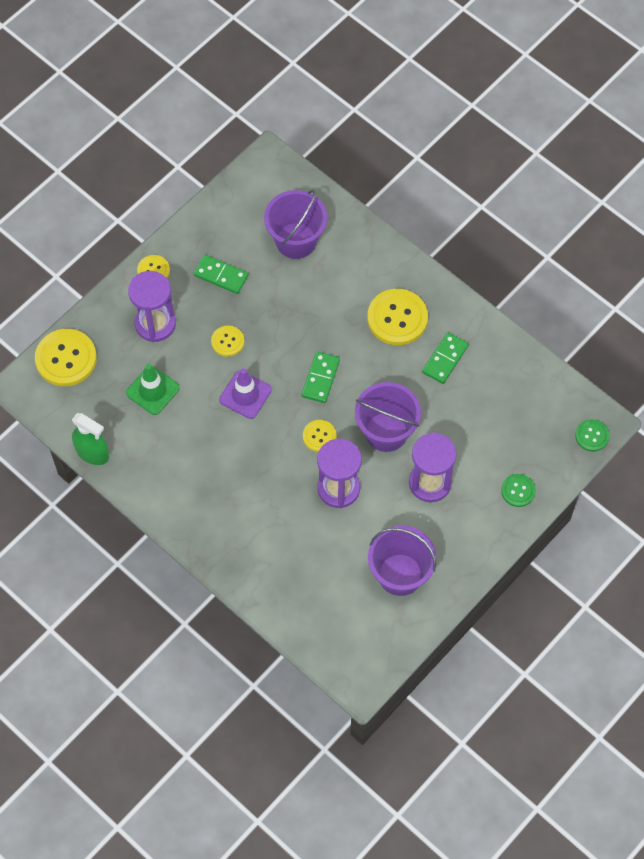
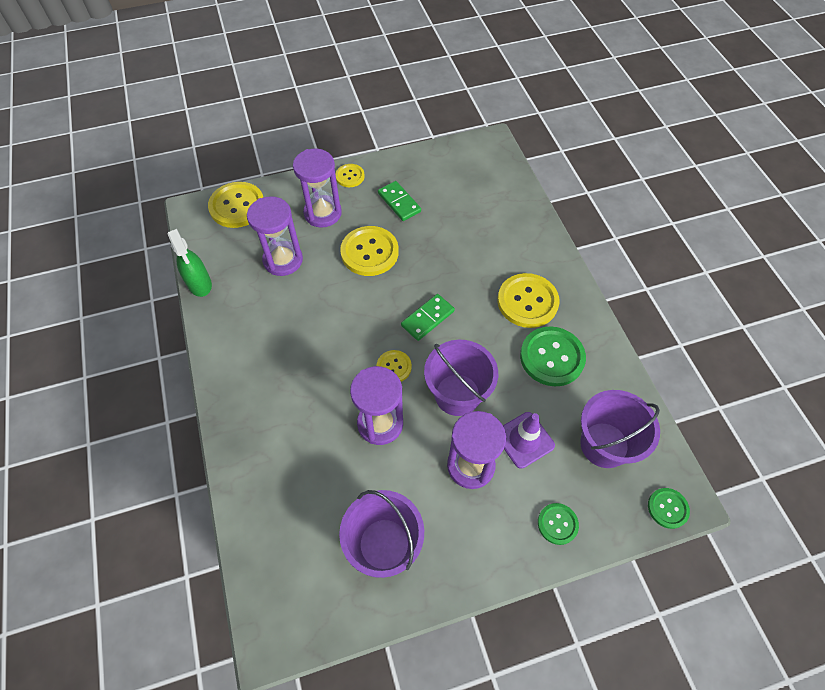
camera: 30 degrees right, 5 degrees down
green traffic cone [126,364,180,415] -> purple hourglass [247,196,303,276]
yellow button [211,326,244,357] -> yellow button [340,226,399,276], size x1.84
purple traffic cone [219,368,272,419] -> purple traffic cone moved to [503,412,555,469]
purple bucket [264,190,327,259] -> purple bucket moved to [580,390,660,468]
green domino [422,333,469,384] -> green button [520,326,586,386]

